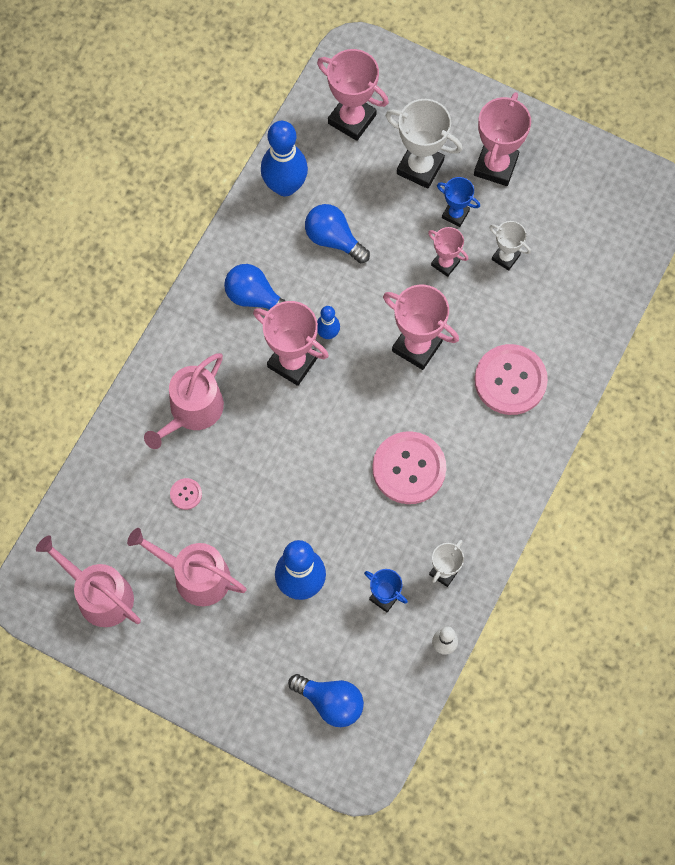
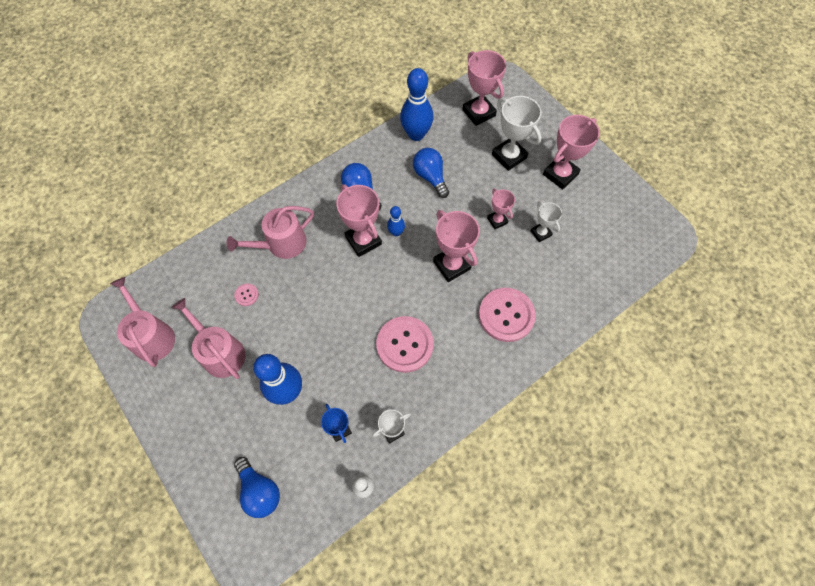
camera: 25 degrees right, 5 degrees down
blue trophy [437,177,480,227] -> none

